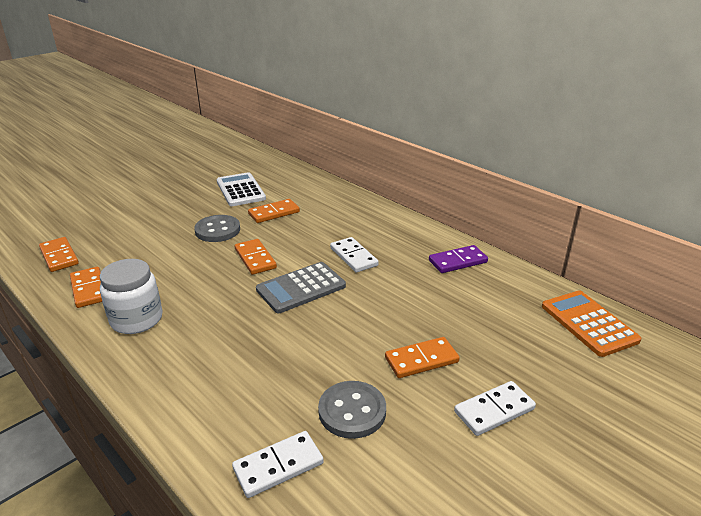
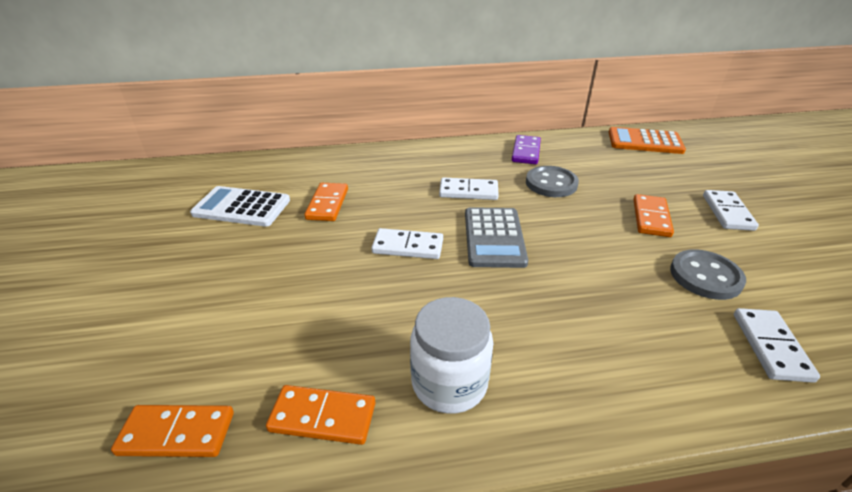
camera: 55 degrees left, 5 degrees up
grey button [194,215,240,242] -> grey button moved to [526,166,579,197]
orange domino [235,239,277,275] -> white domino [371,228,443,259]

